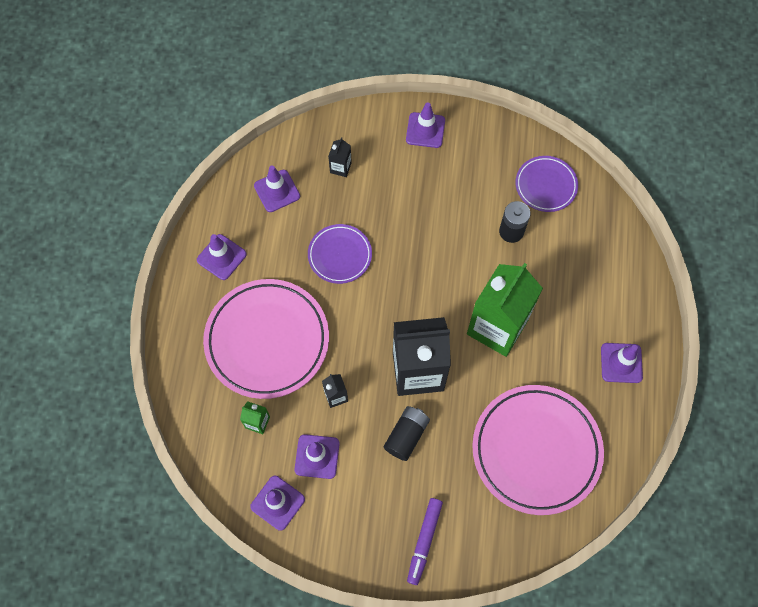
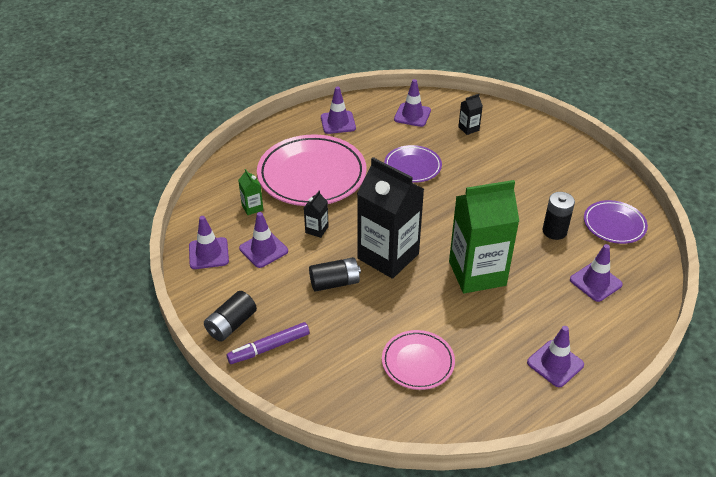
camera: 45 degrees right, 25 degrees down
purple traffic cone [406,102,445,148] -> purple traffic cone moved to [570,244,623,302]
pink plate [472,385,604,515] -> pink plate [382,330,455,390], size x0.53
none -> black battery [204,291,257,342]

